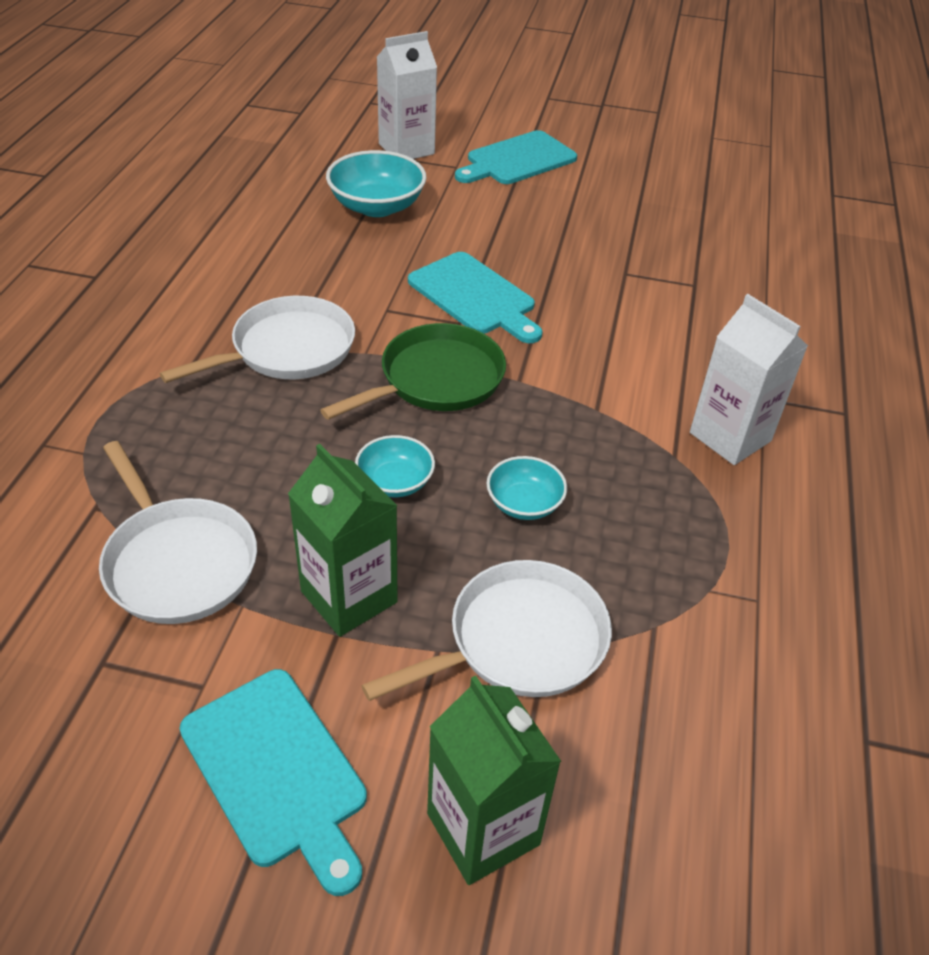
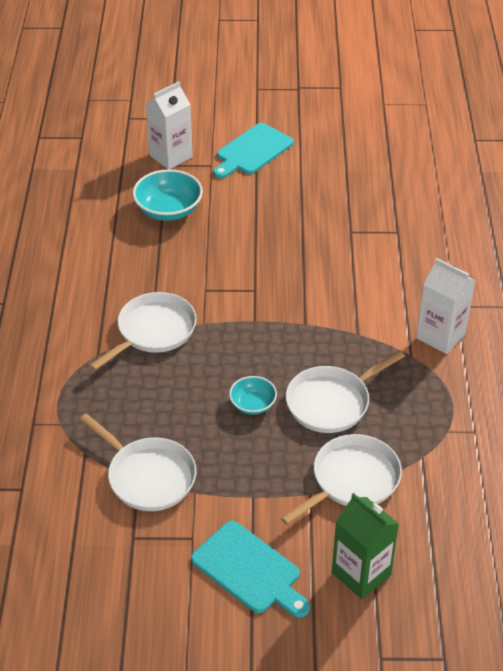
camera: 10 degrees left, 0 degrees up
green carton [288,444,398,637] -> none
green pan [320,323,506,420] -> none
turquoise cutting board [408,252,543,343] -> none
turquoise bowl [486,456,567,520] -> white pan [286,350,405,433]

